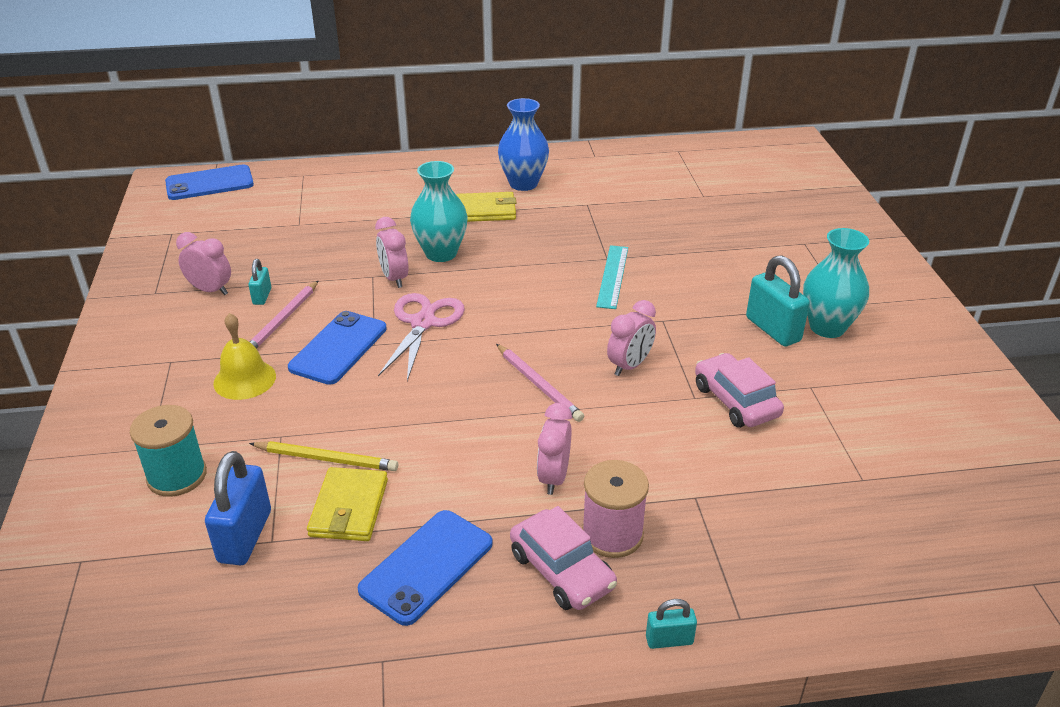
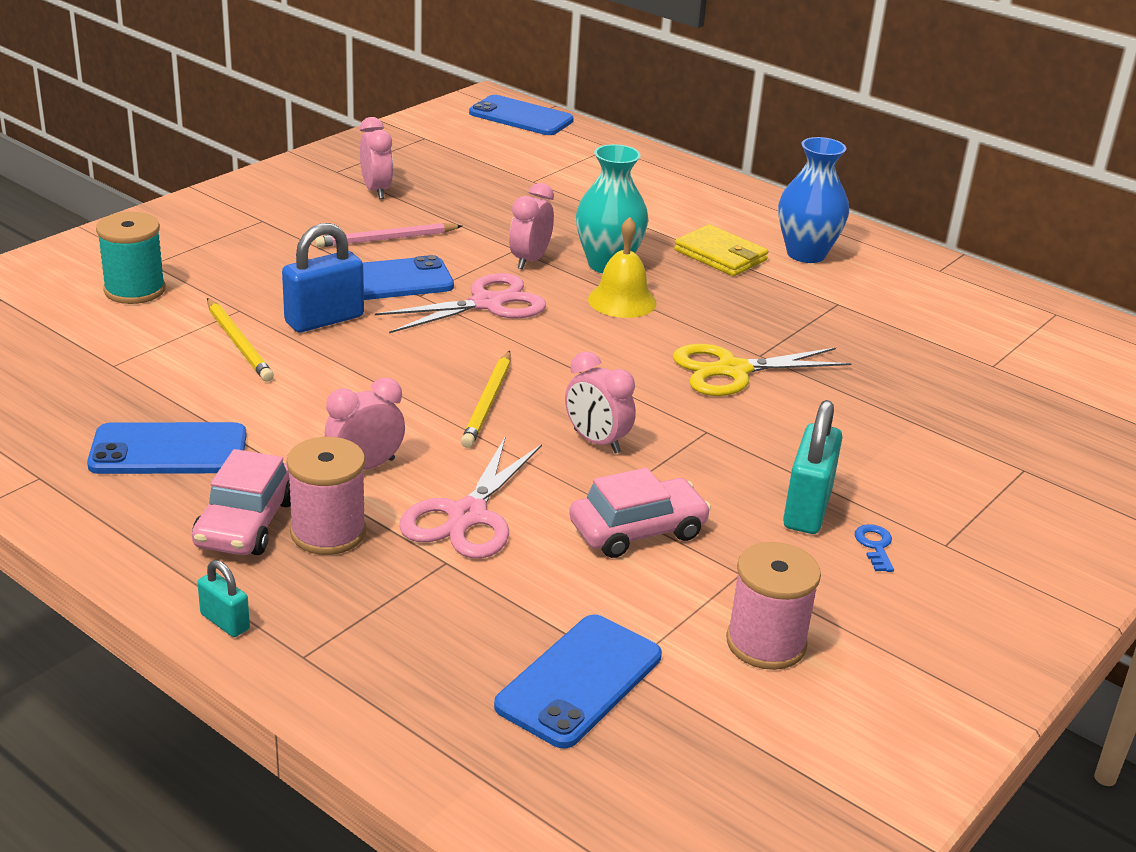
camera: 45 degrees right, 5 degrees down
blue padlock [205,451,271,565] -> blue padlock moved to [282,223,364,332]
yellow bell [213,313,276,400] -> yellow bell moved to [588,217,656,318]
turquoise padlock [248,259,271,305] -> none
yellow wallet [307,467,388,541] -> none
pink pencil [496,344,584,422] -> yellow pencil [461,351,511,448]
turquoise ruler [596,245,628,309] -> yellow scissors [673,344,852,396]
pink clock [607,300,656,376] -> pink clock turned 45 degrees clockwise [565,351,636,454]
pink car [695,353,784,428] -> pink car turned 45 degrees clockwise [569,468,711,558]
turquoise vase [803,228,869,338] -> blue key [855,524,894,572]
none -> pink scissors [399,436,542,559]
none -> blue phone [494,614,662,749]
none -> pink spool [726,542,821,670]

